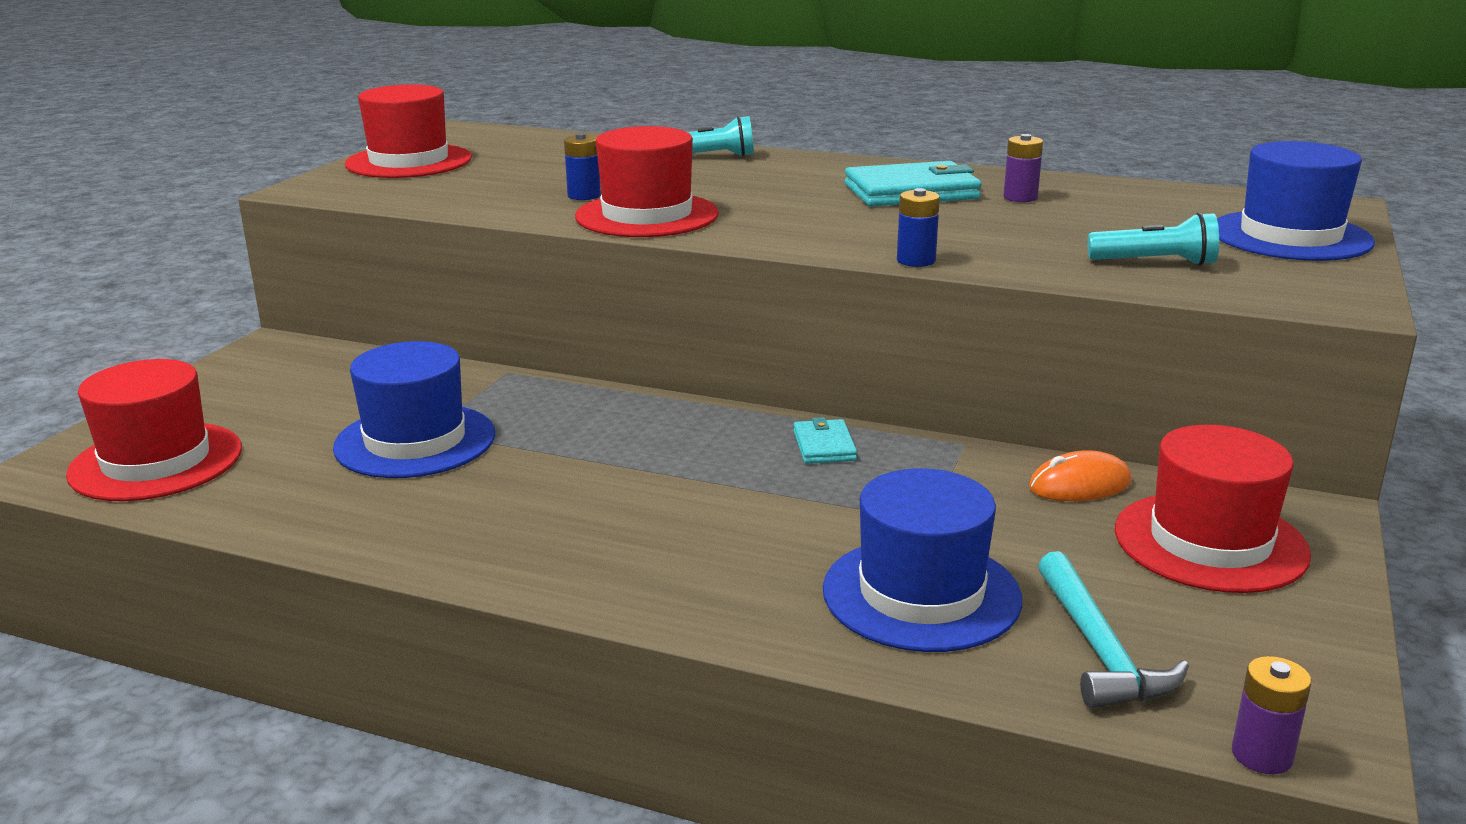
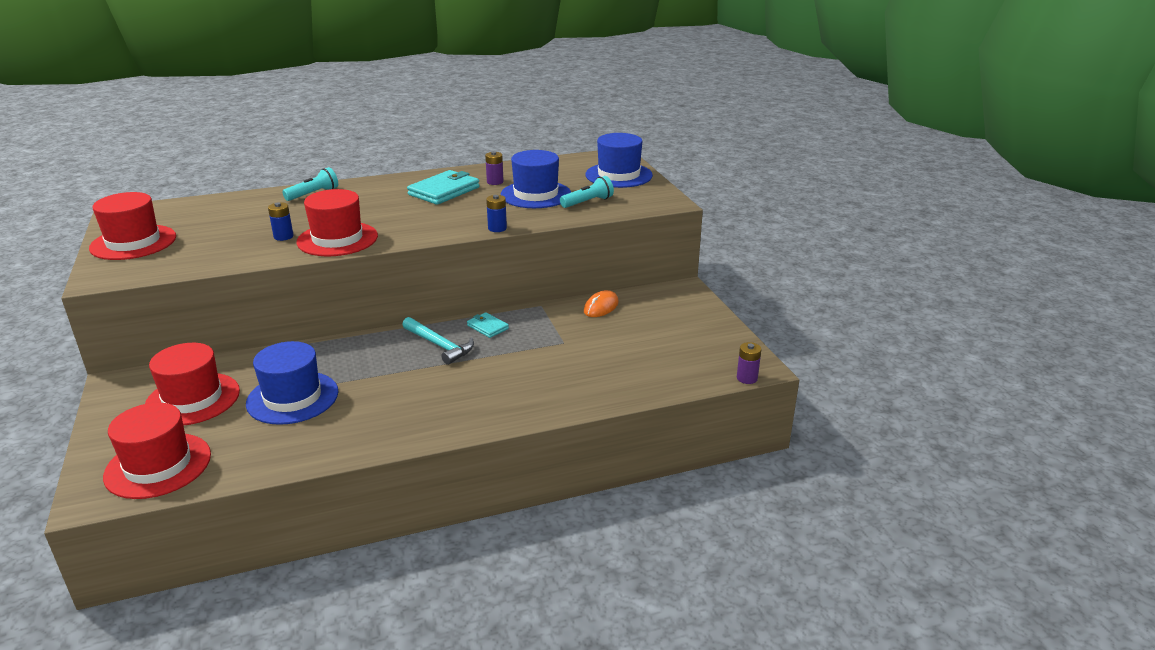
camera: 40 degrees left, 5 degrees up
blue hat [823,468,1022,652] -> blue hat moved to [501,150,571,208]
turquoise hammer [1038,551,1189,708] -> turquoise hammer moved to [403,317,474,365]
red hat [1115,425,1311,593] -> red hat moved to [145,343,240,426]

